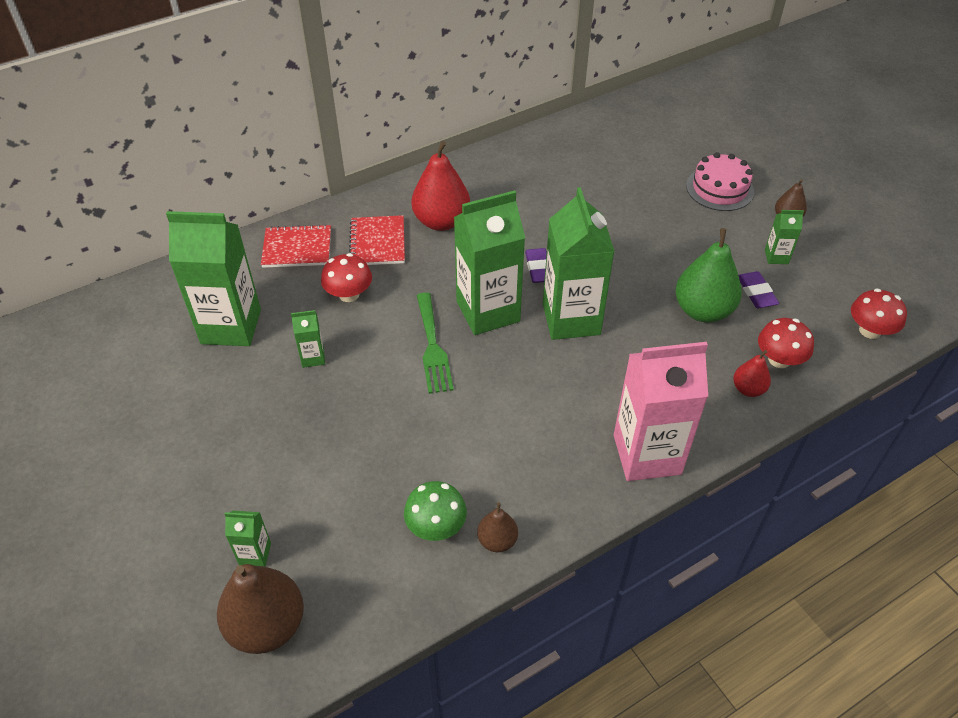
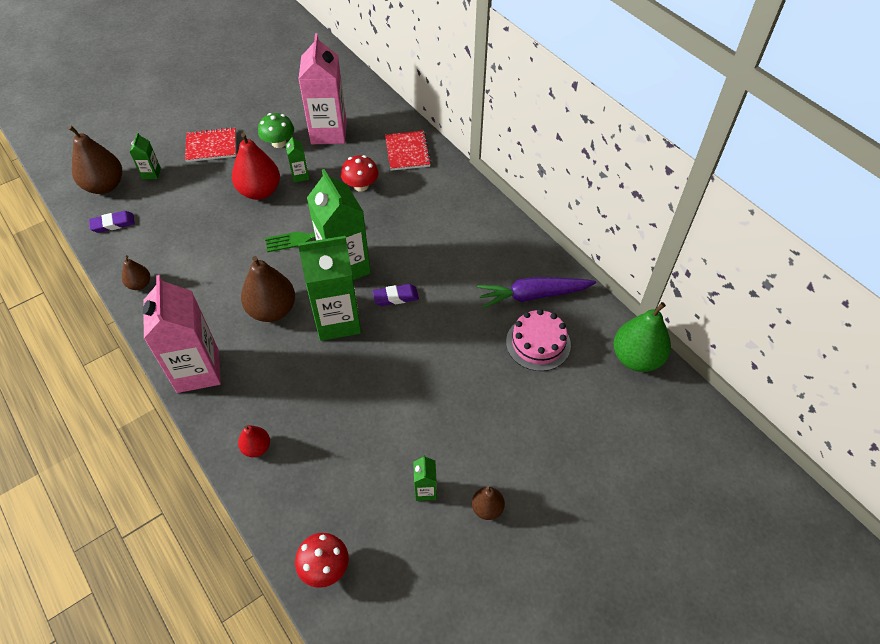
camera: 85 degrees right, 5 degrees up
green carton [166,211,261,346] -> pink carton [299,33,347,144]
red notebook [349,215,405,265] -> red notebook moved to [185,127,236,162]
green mushroom [404,481,467,541] -> green mushroom moved to [258,113,294,148]
red pear [411,141,470,231] -> red pear moved to [232,133,280,200]
green pear [675,228,742,323] -> green pear moved to [614,302,671,372]
pink cake [686,152,754,211] -> pink cake moved to [506,309,571,371]
purple eraser [738,271,779,308] -> purple eraser moved to [89,211,135,233]
red mushroom [758,318,814,368] -> none
none -> brown pear [241,256,295,322]
none -> purple carrot [477,277,596,308]

